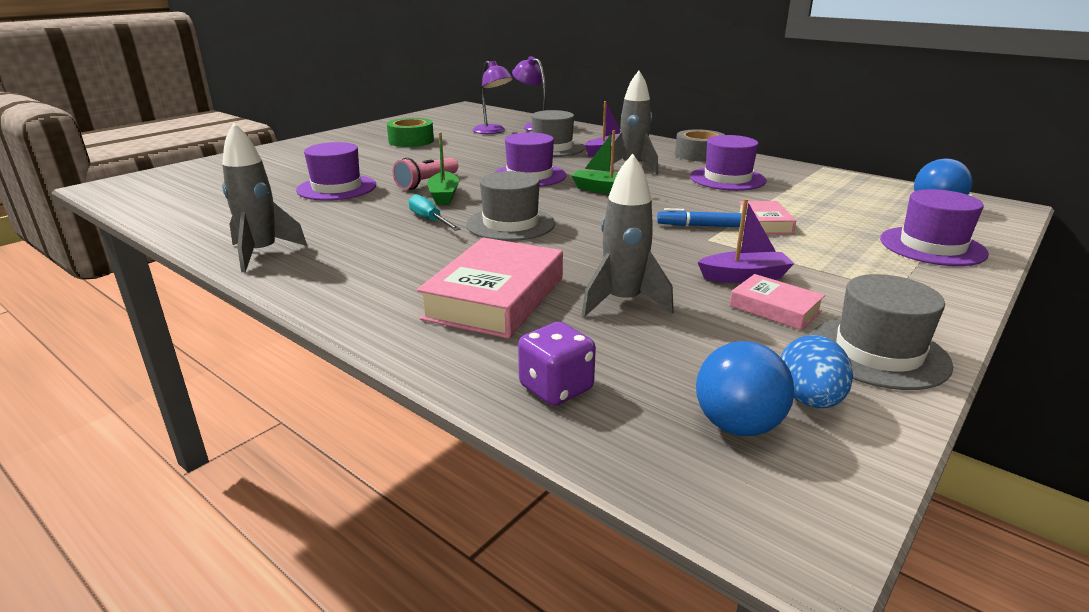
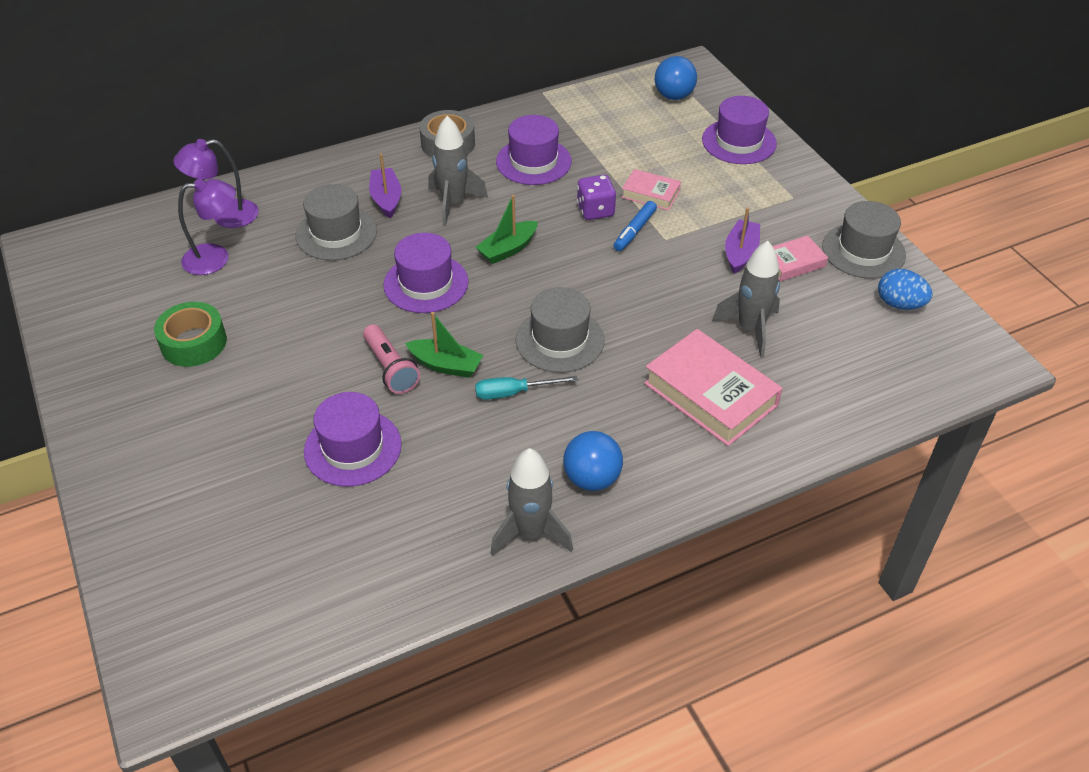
camera: 65 degrees left, 20 degrees up
purple dice [518,322,596,406] -> purple dice moved to [577,175,616,220]
blue ball [696,341,794,436] -> blue ball moved to [563,431,623,491]

